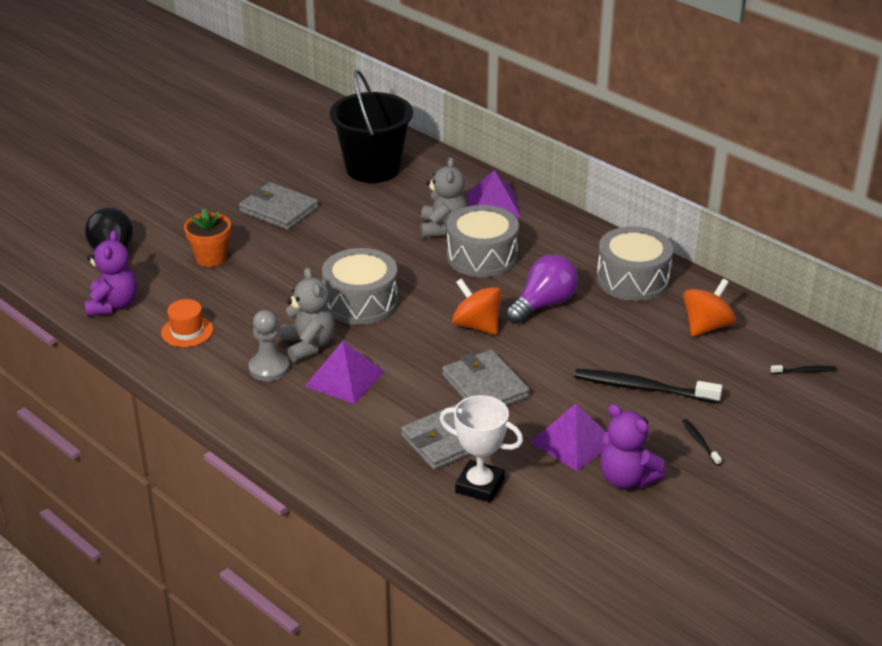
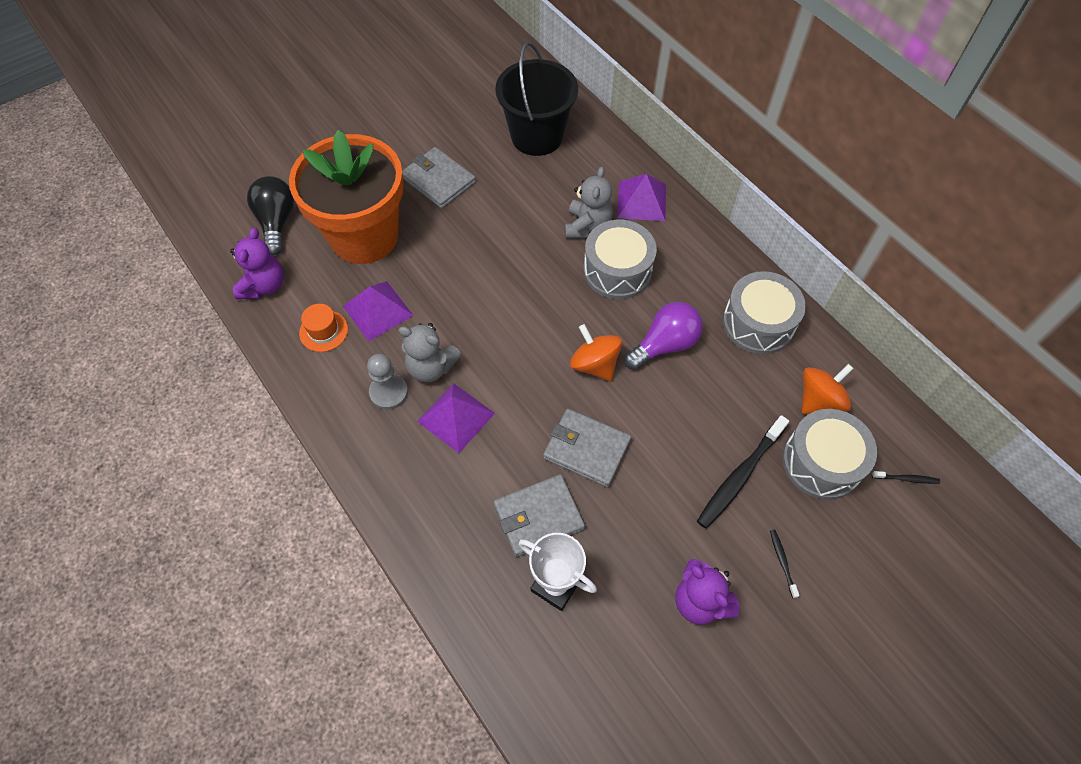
camera: 10 degrees right, 25 degrees up
orange flower pot [184,208,231,267] -> orange flower pot [289,130,404,264], size x2.36
grey teddy bear [280,267,335,362] -> grey teddy bear turned 120 degrees clockwise [398,323,462,383]
grey drum [322,248,398,325] -> grey drum moved to [783,409,877,500]
grey wallet [442,350,530,406] -> grey wallet turned 45 degrees counterclockwise [543,409,631,487]
purple pyramid [530,404,606,471] -> purple pyramid moved to [343,281,414,341]
black toothbrush [574,369,723,403] -> black toothbrush turned 75 degrees counterclockwise [697,415,789,529]

